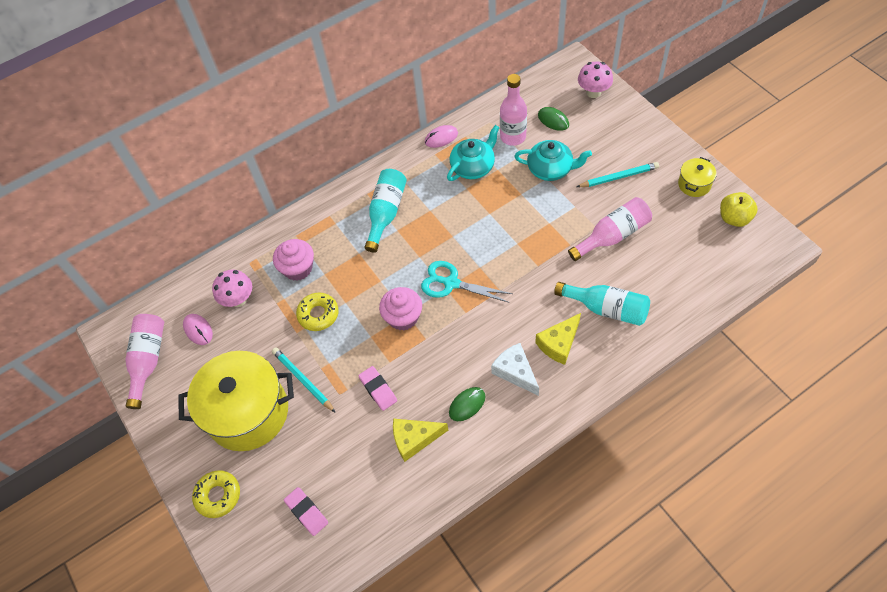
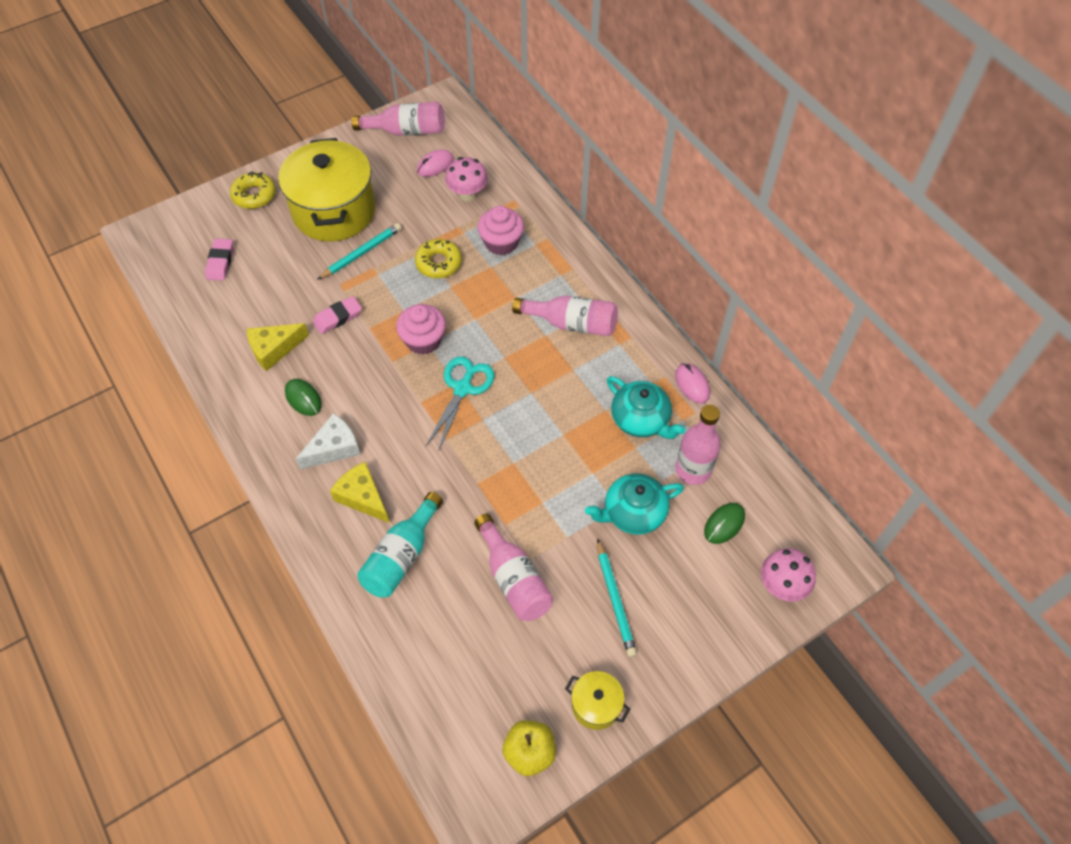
camera: 85 degrees right, 0 degrees up
pink eraser [284,487,328,536] -> pink eraser turned 45 degrees counterclockwise [205,238,234,281]
turquoise bottle [364,169,407,253] -> pink bottle [512,296,618,336]
yellow cheese [393,419,448,462] -> yellow cheese turned 105 degrees counterclockwise [247,323,309,371]
turquoise teapot [514,140,592,181] -> turquoise teapot turned 60 degrees clockwise [585,473,684,535]

